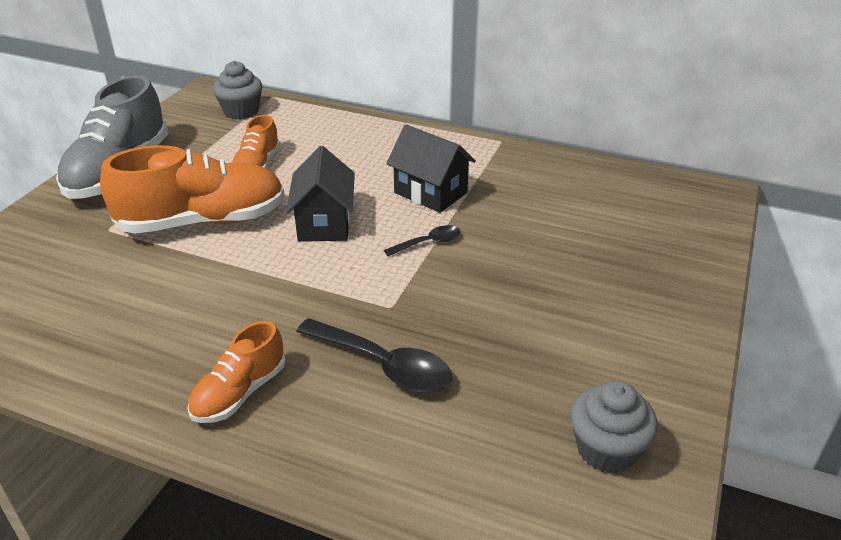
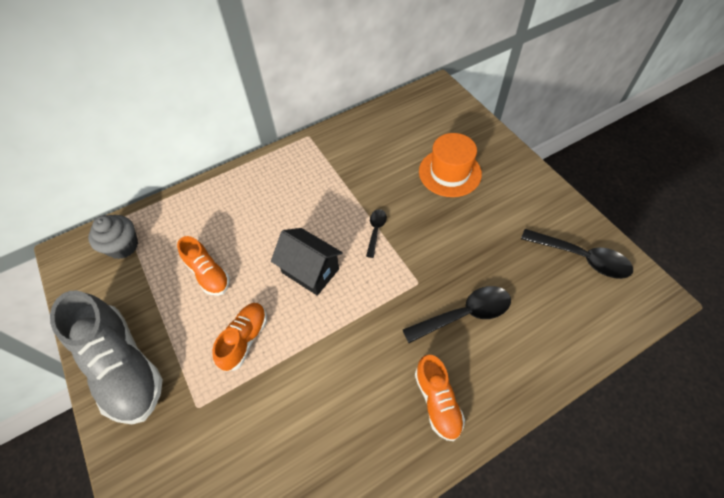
camera: 50 degrees left, 20 degrees up
orange shoe [100,145,285,234] -> orange shoe [212,303,267,372], size x0.54
black house [386,124,476,213] -> none
grey cupcake [570,381,658,473] -> black spoon [521,229,633,279]
none -> orange hat [419,133,482,197]

